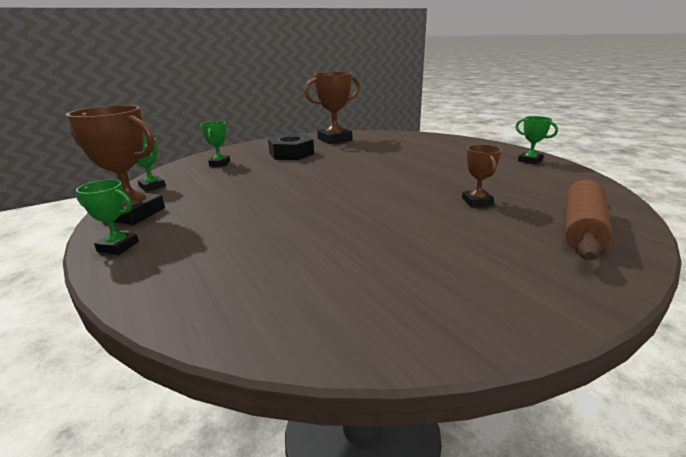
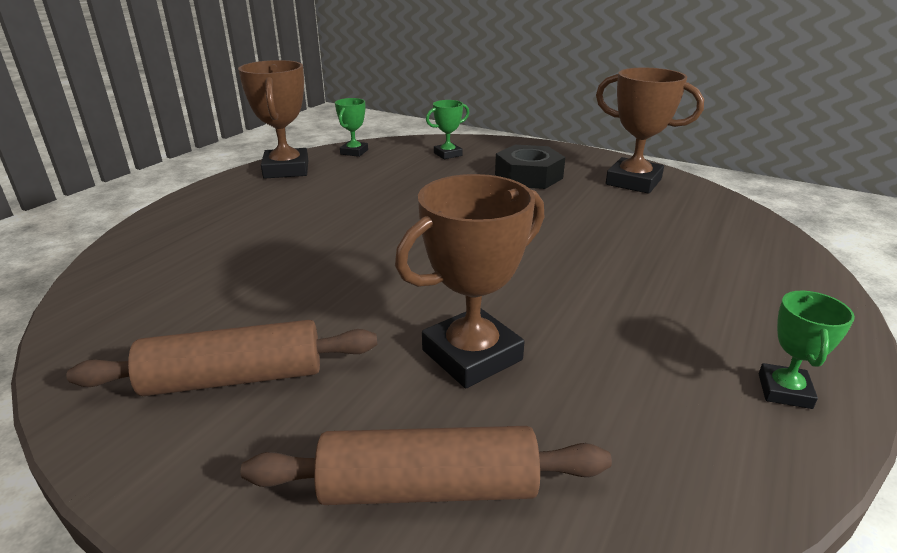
camera: 60 degrees right, 5 degrees up
green trophy [76,179,139,255] -> none
brown trophy [462,145,502,207] -> brown trophy [395,174,544,388], size x1.85
none -> brown rolling pin [66,320,377,396]

